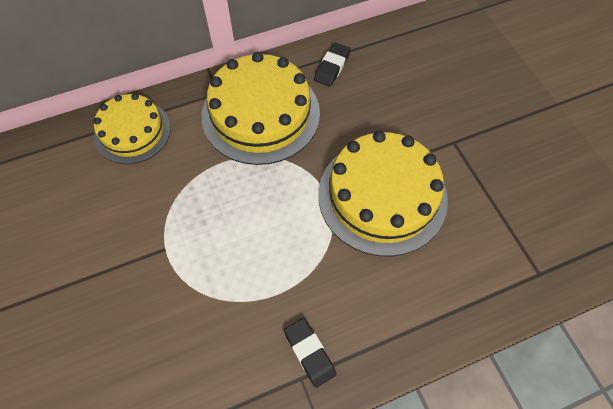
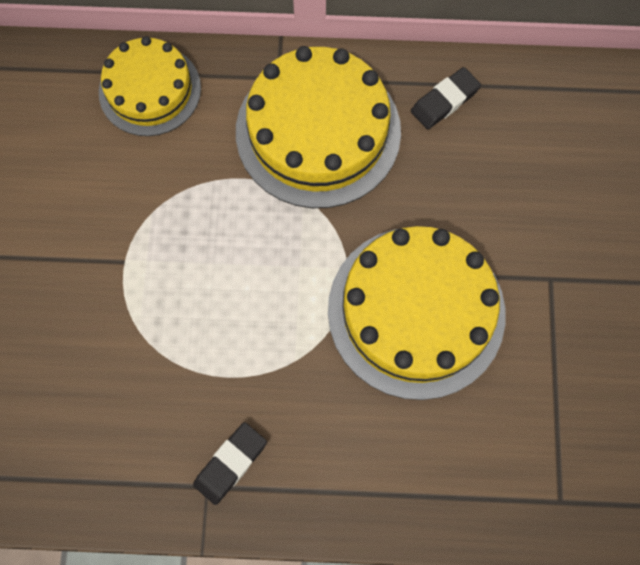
camera: 25 degrees right, 10 degrees up
black eraser [284,318,336,388] -> black eraser turned 45 degrees clockwise [193,422,267,505]

